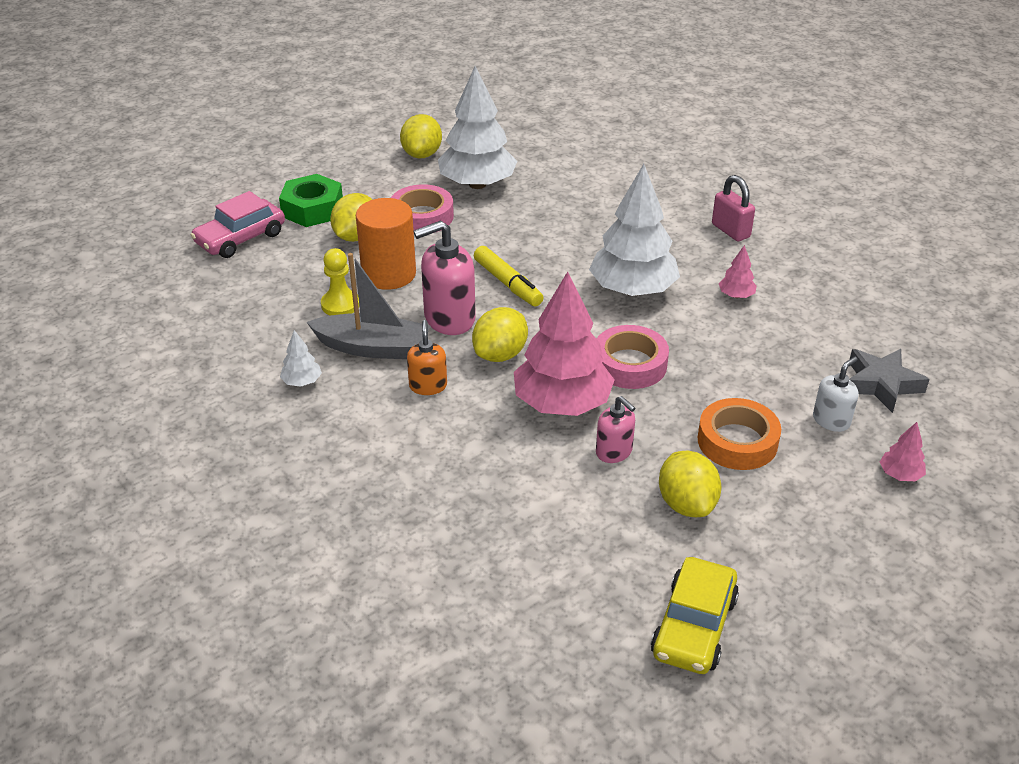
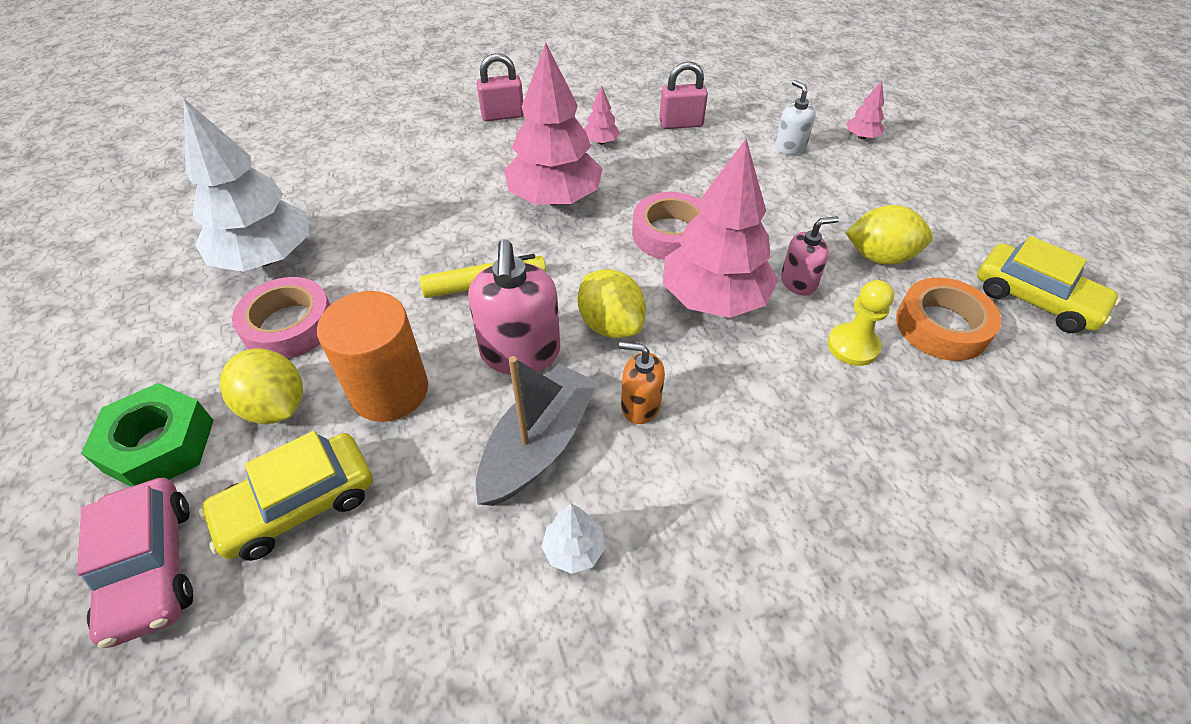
camera: 70 degrees left, 10 degrees up
yellow pawn [321,248,359,316] -> yellow pawn moved to [827,280,894,366]
yellow lemon [400,114,442,158] -> none
white tree [589,164,680,296] -> pink tree [504,42,603,205]
orange tape [698,398,781,470] -> orange tape moved to [896,278,1001,361]
grey star [849,349,930,413] -> none
none -> yellow car [199,431,373,561]
none -> pink padlock [659,61,708,129]

